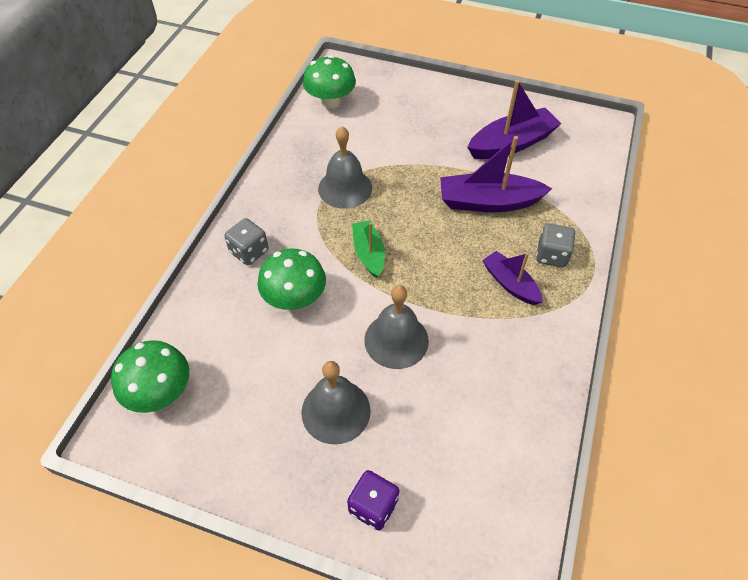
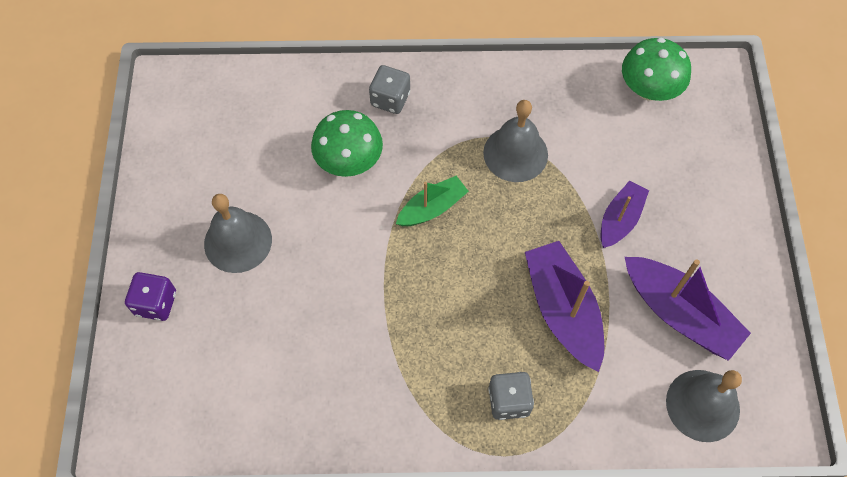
camera: 70 degrees right, 10 degrees up
green mushroom [111,340,189,413] -> none
grey bell [364,285,429,369] -> grey bell moved to [666,370,742,442]
purple boat [482,251,543,305] -> purple boat moved to [601,181,649,248]

